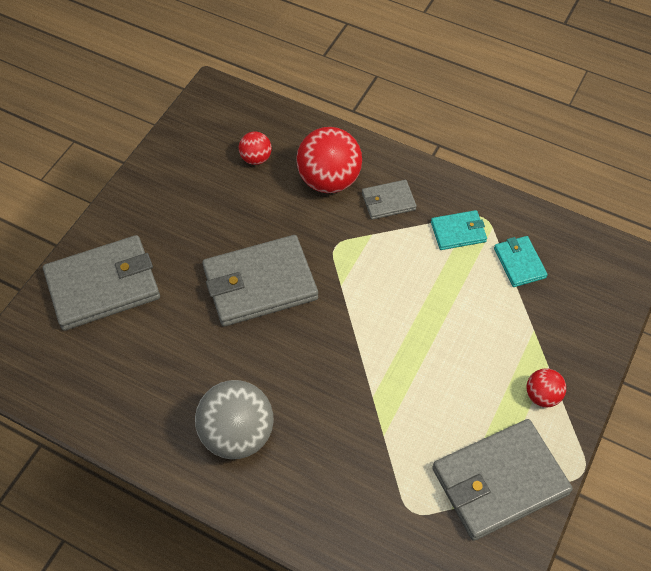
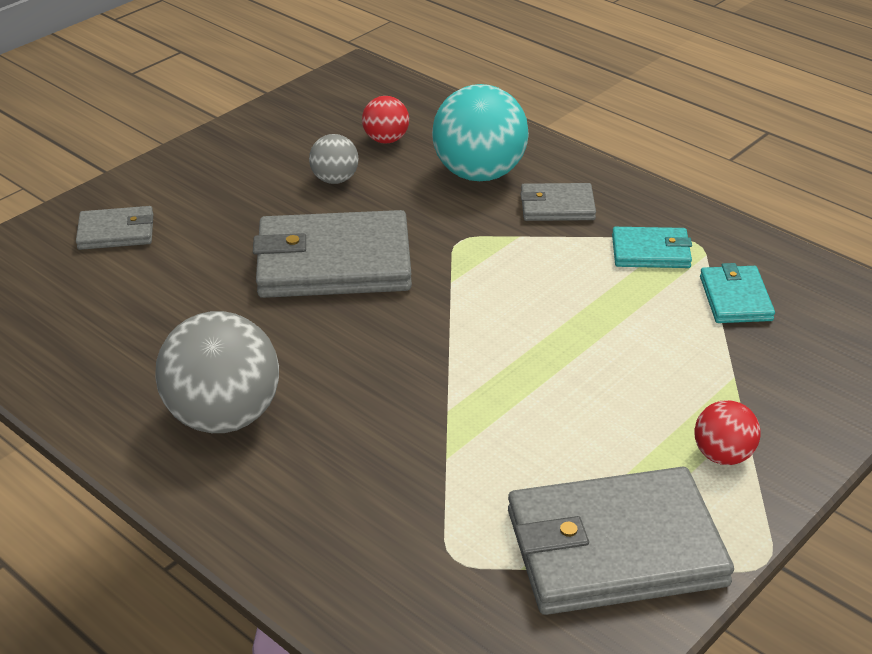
camera: 15 degrees right, 20 degrees down
grey wallet [43,235,160,331] -> grey wallet [76,206,153,250], size x0.50
red ball [296,127,362,193] -> turquoise ball [432,84,529,181]
none -> grey ball [309,134,359,184]

